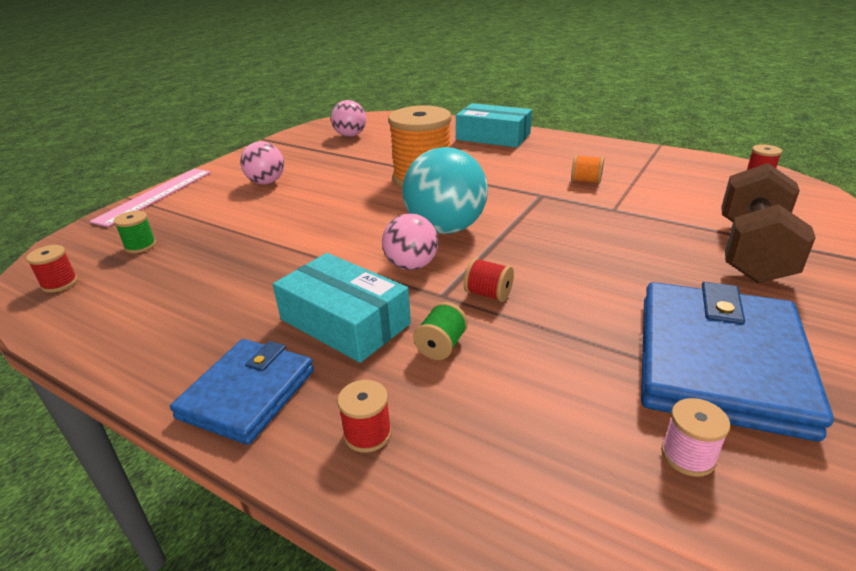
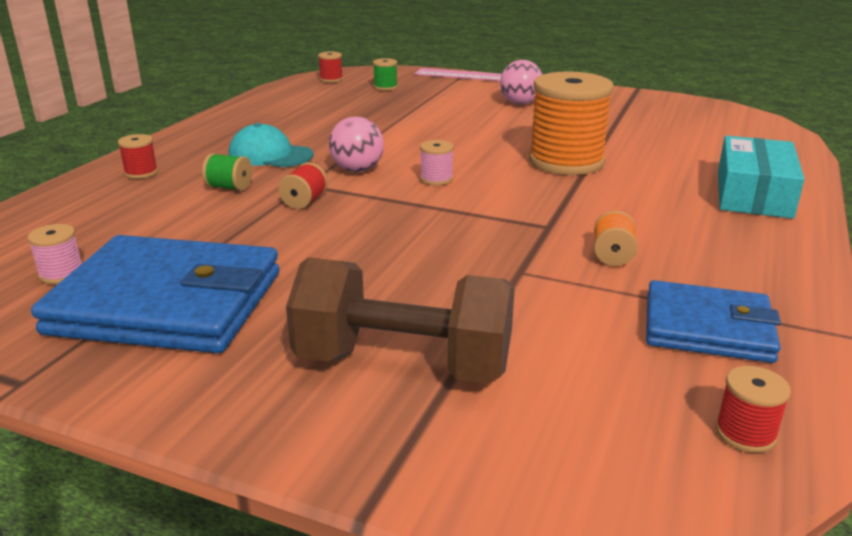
camera: 80 degrees right, 5 degrees down
blue wallet [170,339,314,445] -> blue wallet moved to [646,280,781,363]
turquoise box [273,253,411,363] -> turquoise cap [228,123,314,167]
pink ball [331,100,366,137] -> none
turquoise ball [402,147,488,234] -> pink spool [420,140,454,185]

